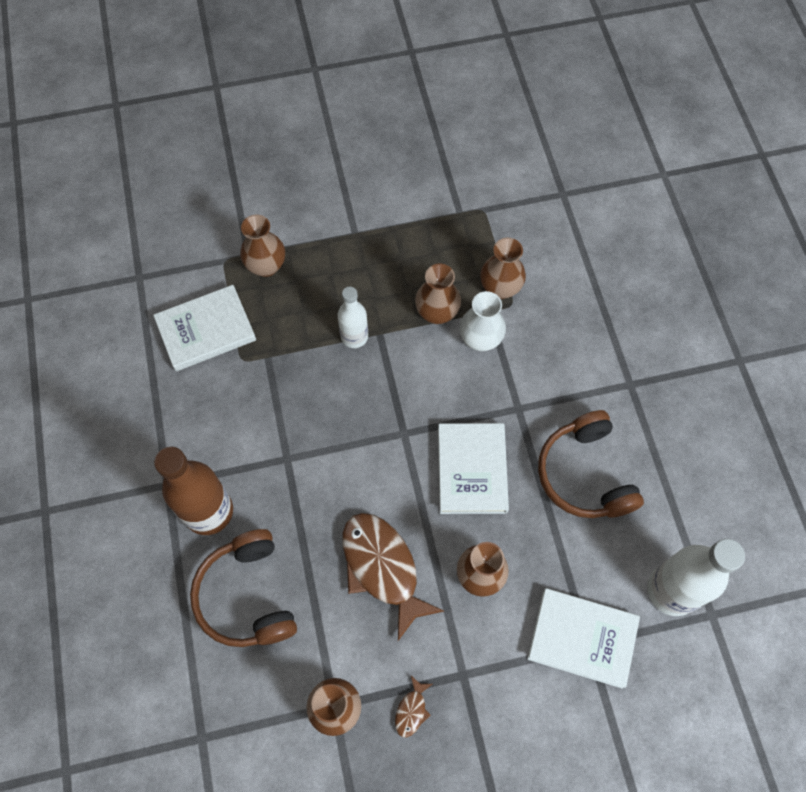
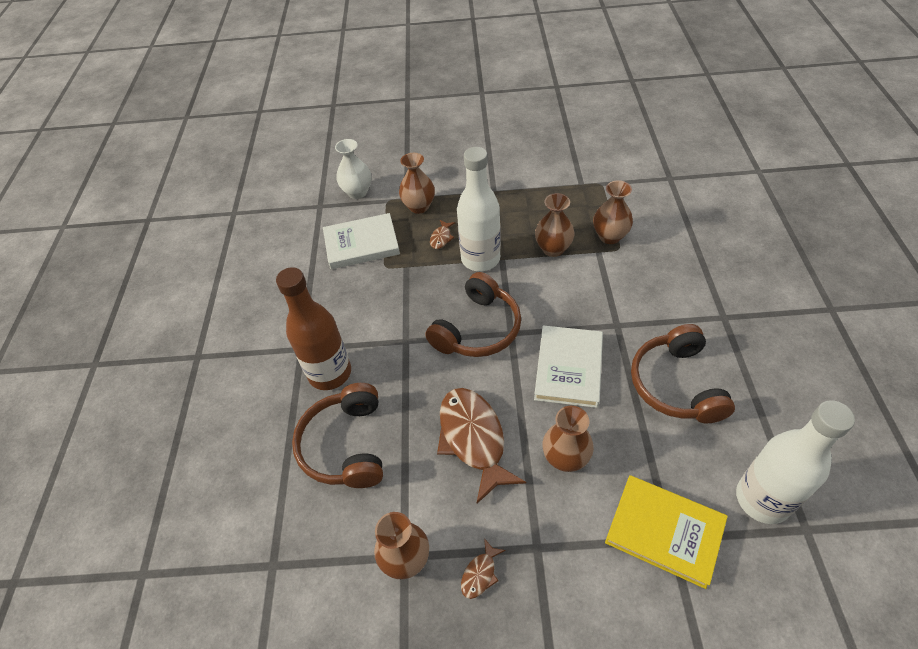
camera: 15 degrees right, 15 degrees down
white bottle [338,287,368,348] -> white bottle [457,147,501,272], size x1.68
white vase [460,291,506,351] -> white vase moved to [335,139,372,199]
white book [527,588,640,689] -> yellow book [605,475,728,589]
none -> brown headphones [425,272,521,357]
none -> brown fish [430,220,455,249]

